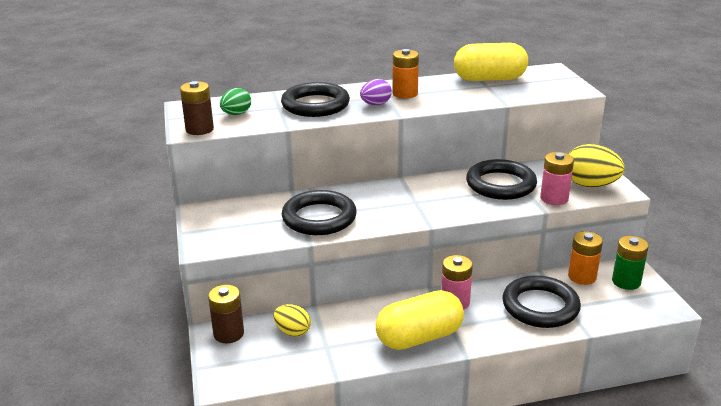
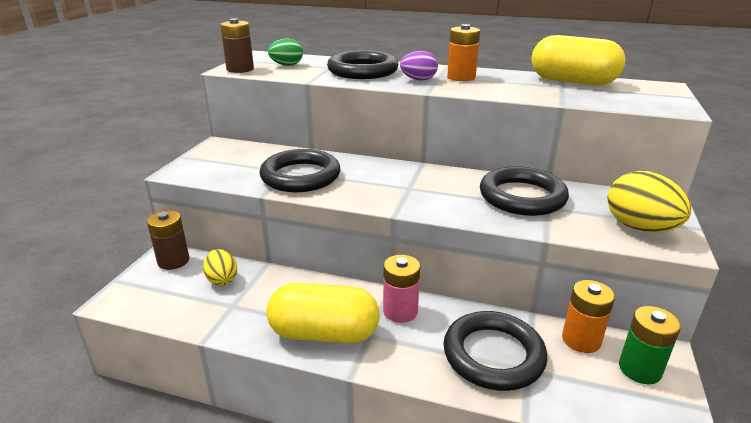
camera: 30 degrees right, 0 degrees up
pink battery [540,152,574,205] -> none

